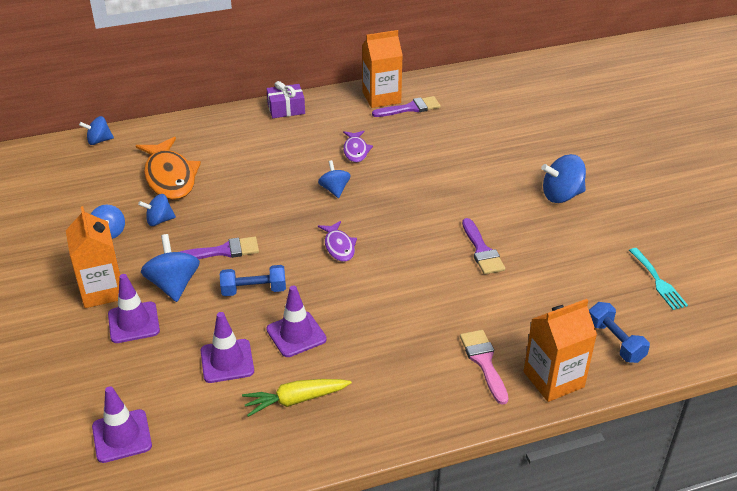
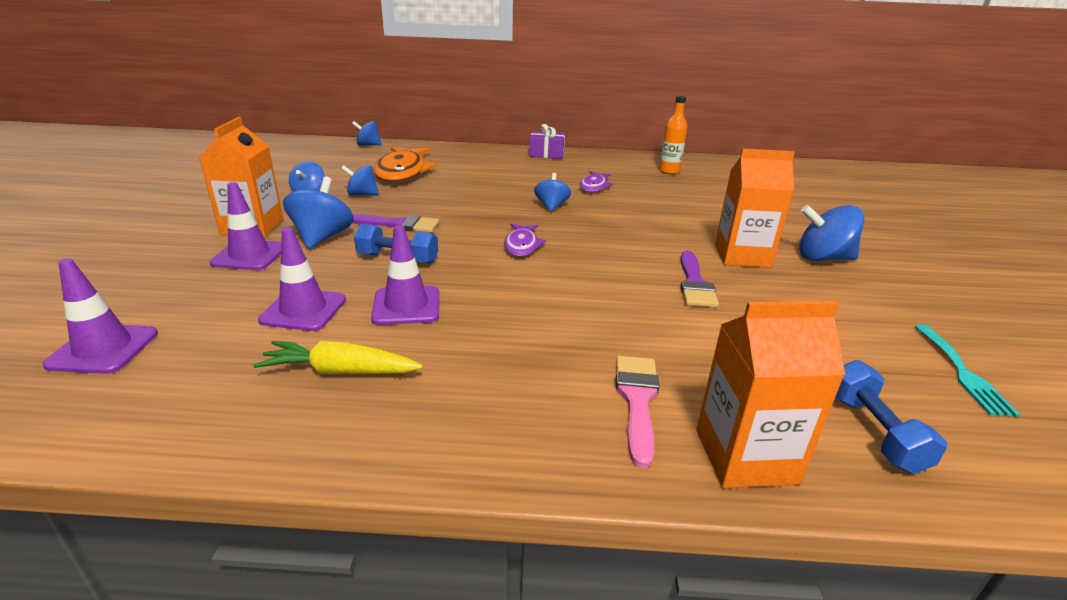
camera: 20 degrees right, 10 degrees down
orange carton [362,30,403,108] -> orange carton moved to [715,149,795,268]
purple brush [372,96,441,117] -> orange bottle [659,96,687,174]

